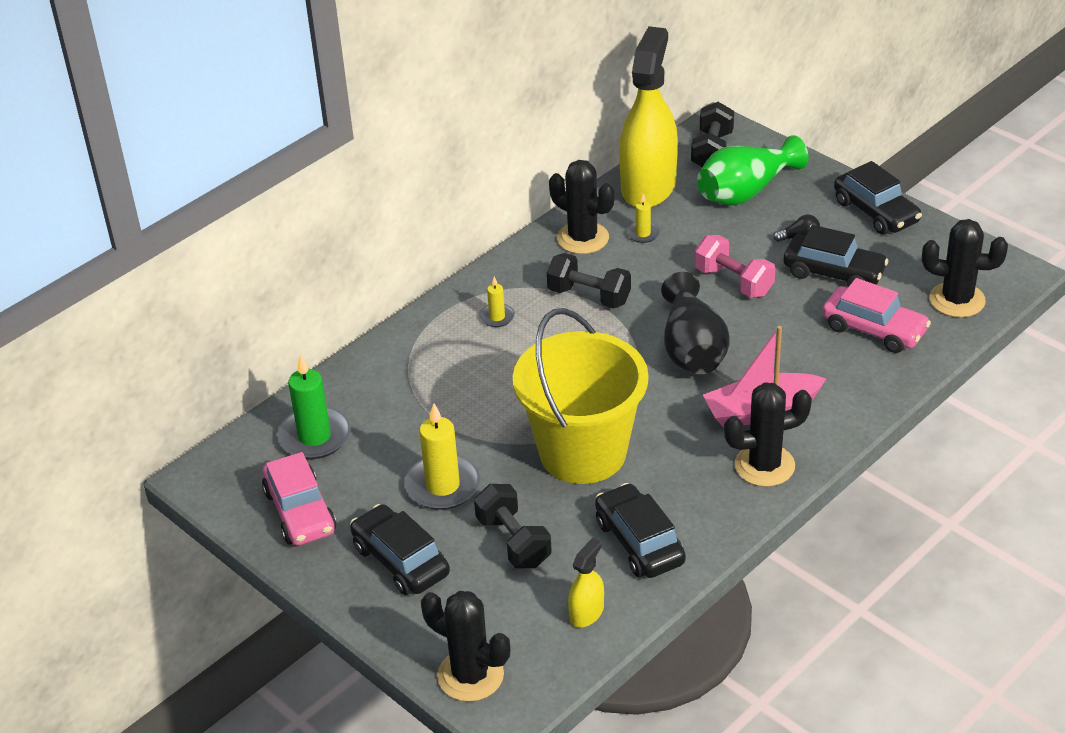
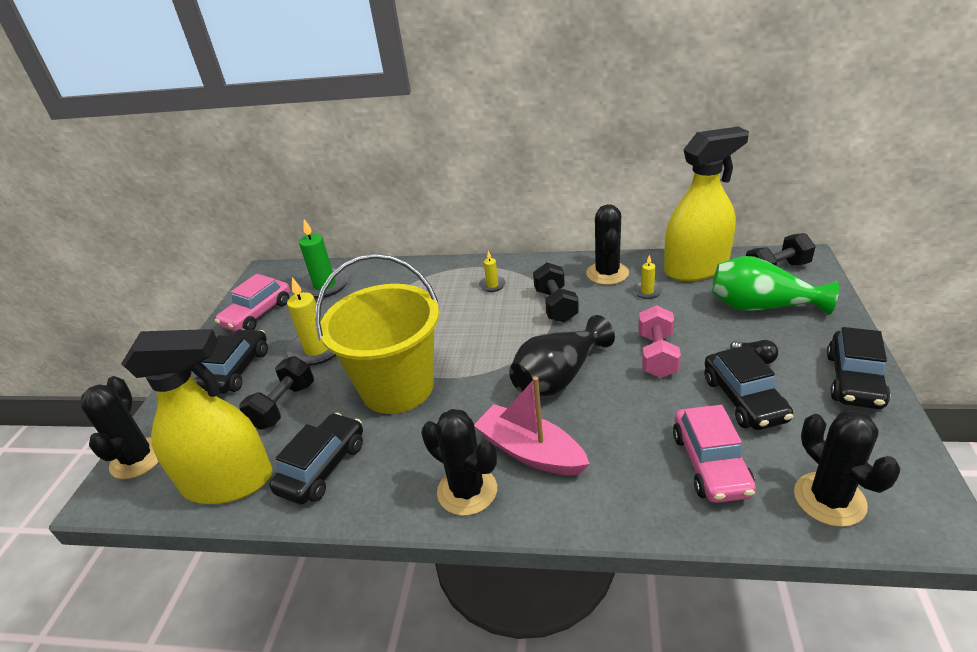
camera: 55 degrees right, 5 degrees down
yellow spray bottle [568,538,604,627] -> yellow spray bottle [121,329,272,504], size x2.34

